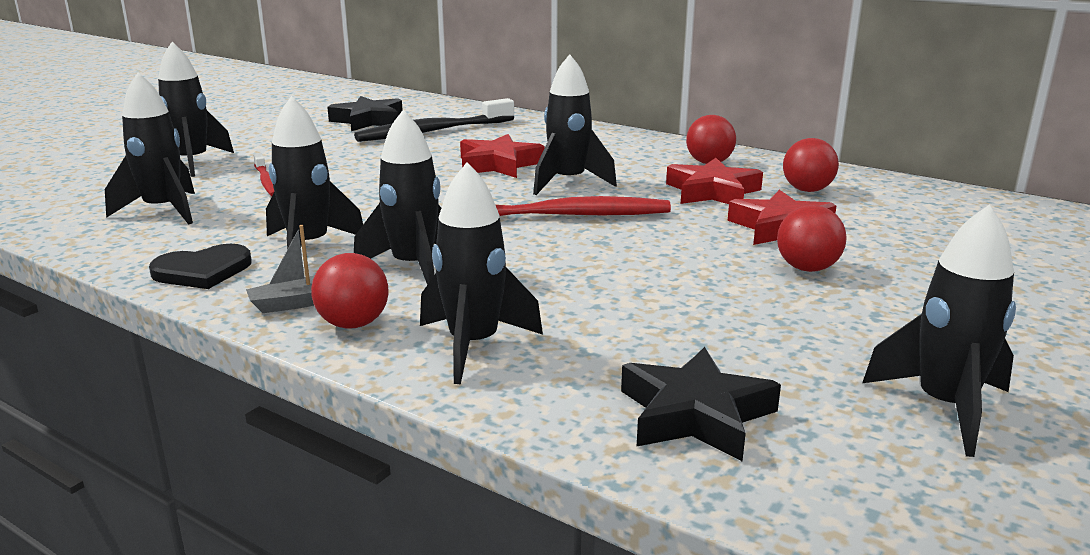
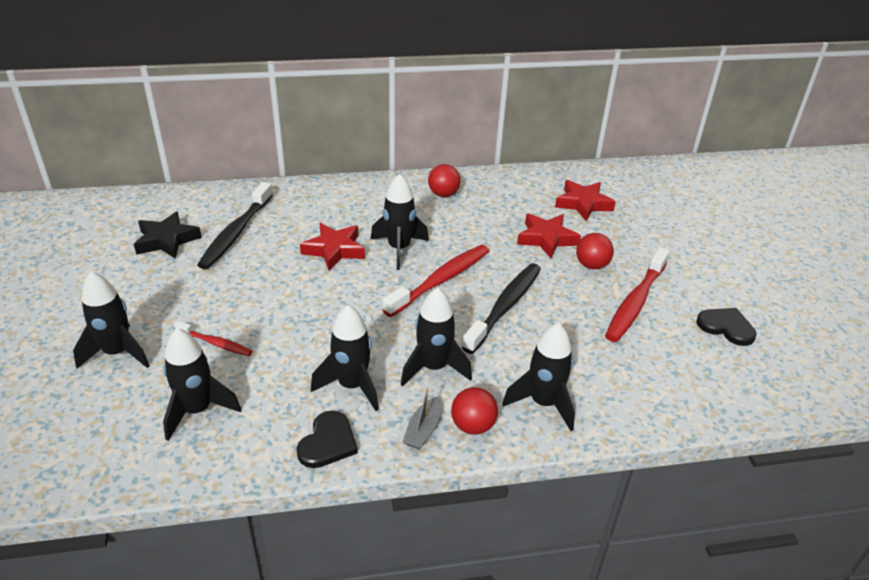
camera: 45 degrees left, 15 degrees up
black star [621,347,781,461] -> none
red star [666,158,763,204] -> red star moved to [555,180,616,221]
red ball [783,138,839,192] -> none
black rocket [862,205,1016,457] -> black heart [696,308,756,346]
none -> black toothbrush [462,263,541,354]
none -> red toothbrush [605,247,670,342]

